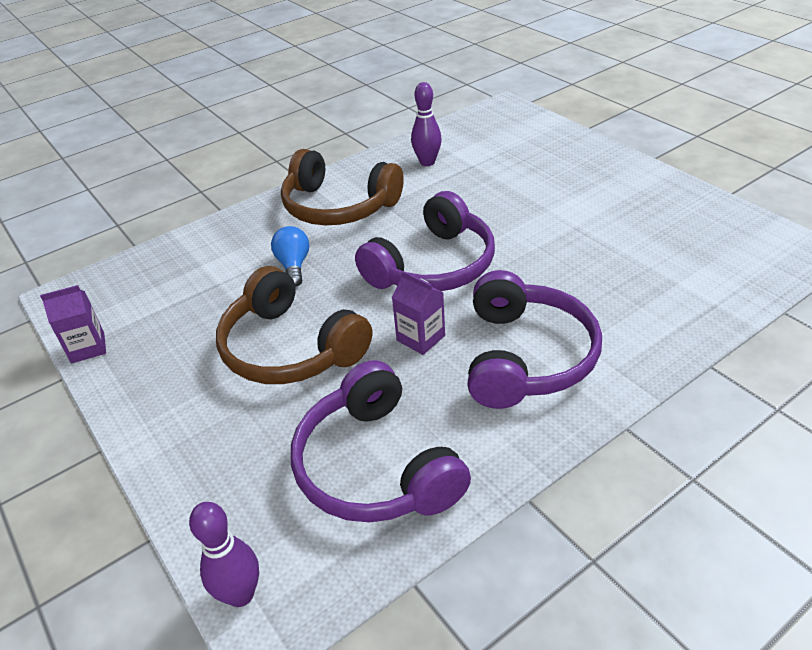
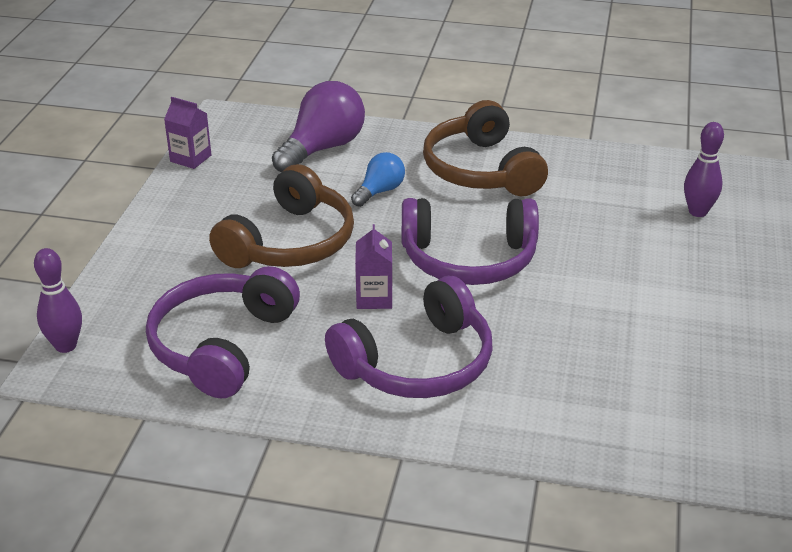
camera: 45 degrees right, 5 degrees down
brown headphones [216,266,372,384] -> brown headphones turned 150 degrees counterclockwise [209,164,354,268]
purple bowling pin [411,82,442,166] -> purple bowling pin moved to [684,122,724,217]
none -> purple light bulb [272,81,365,172]

